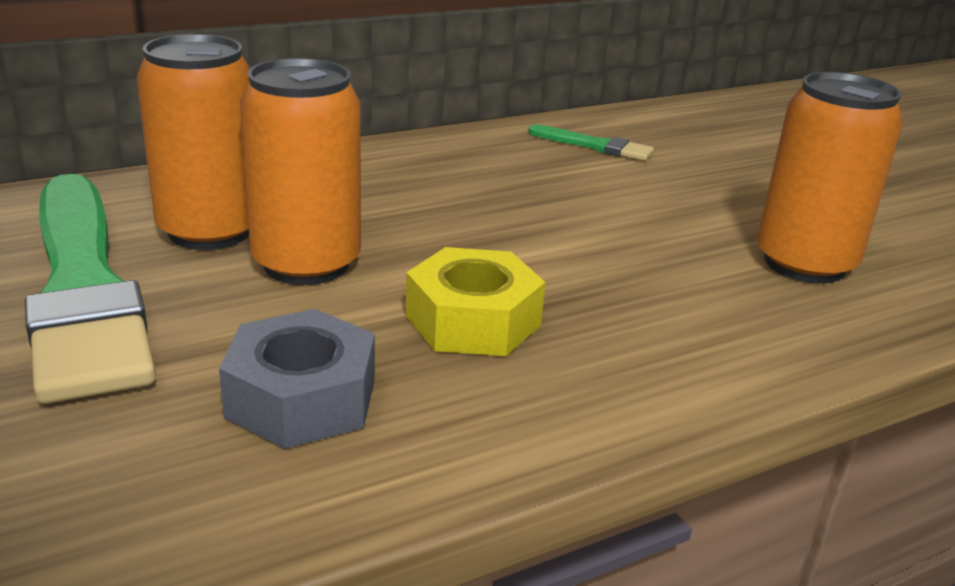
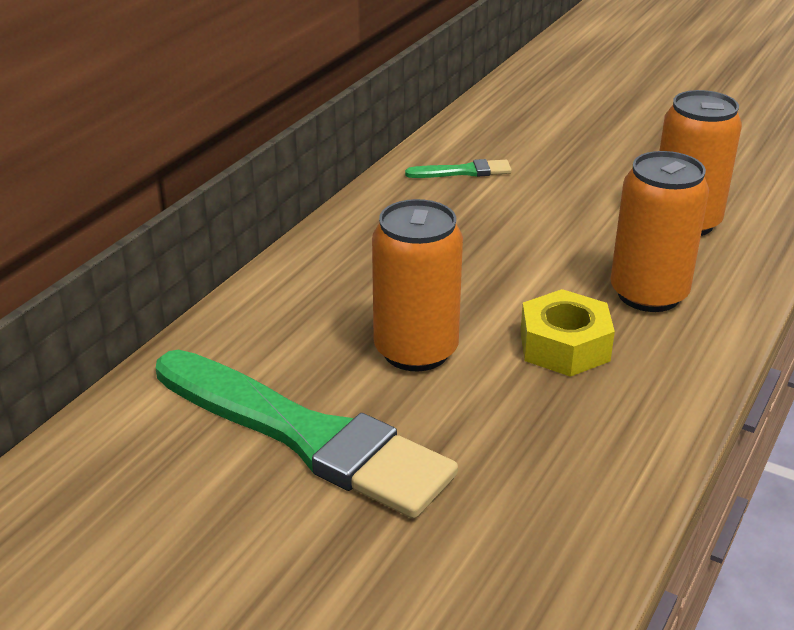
camera: 30 degrees left, 5 degrees up
orange can [137,34,250,250] -> orange can moved to [610,151,709,312]
grey nut [219,309,375,449] -> none

